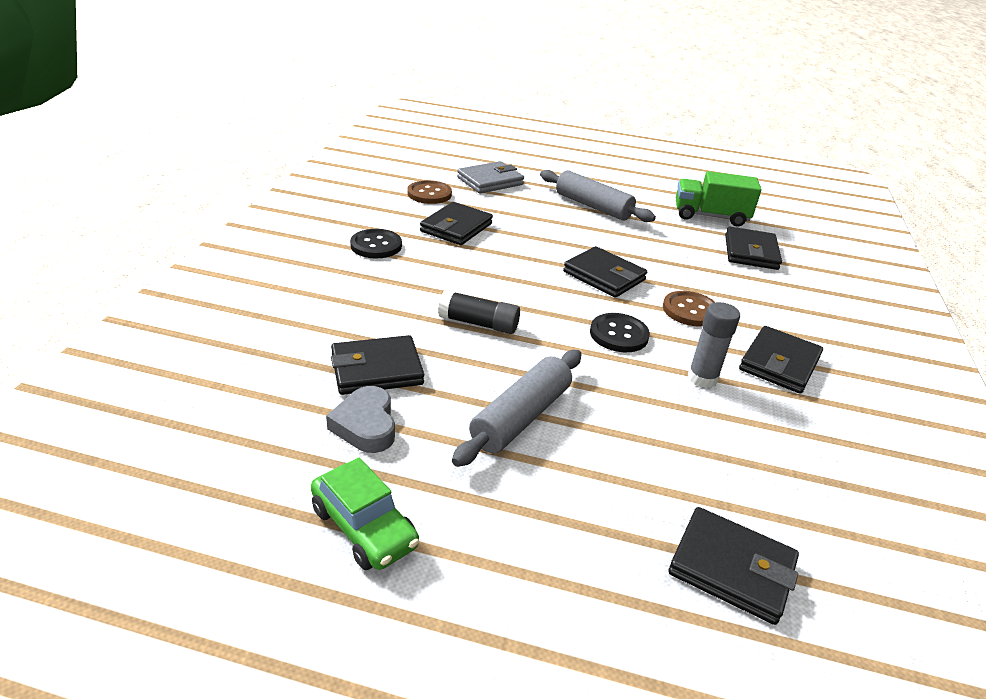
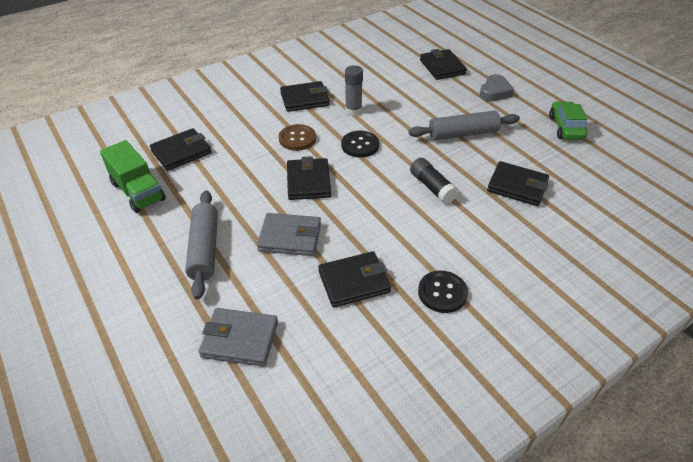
camera: 135 degrees left, 10 degrees up
grey heart [326,386,395,453] -> grey heart moved to [480,74,514,101]
brown button [408,180,452,204] -> none
none -> grey wallet [257,213,321,256]

